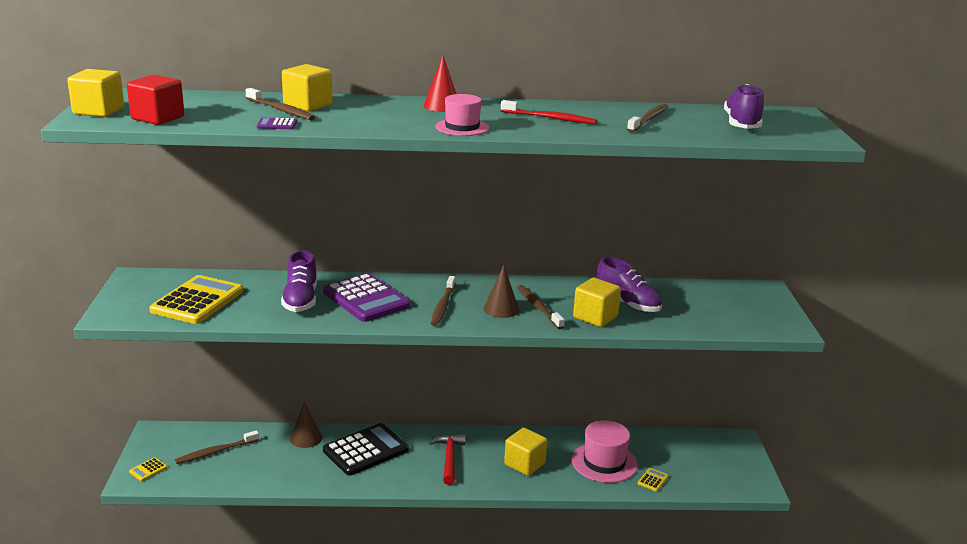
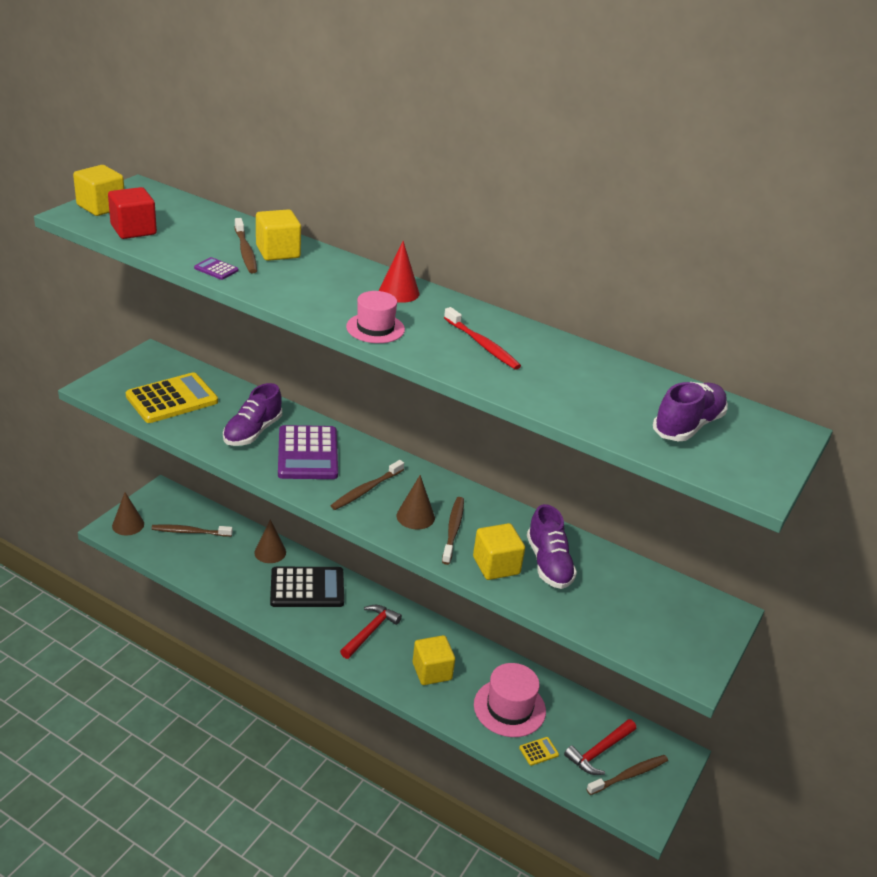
camera: 30 degrees right, 10 degrees up
yellow calculator [129,457,167,481] -> brown cone [112,492,144,535]
brown toothbrush [627,104,668,133] -> brown toothbrush moved to [587,755,668,795]
none -> red hammer [564,719,636,775]

